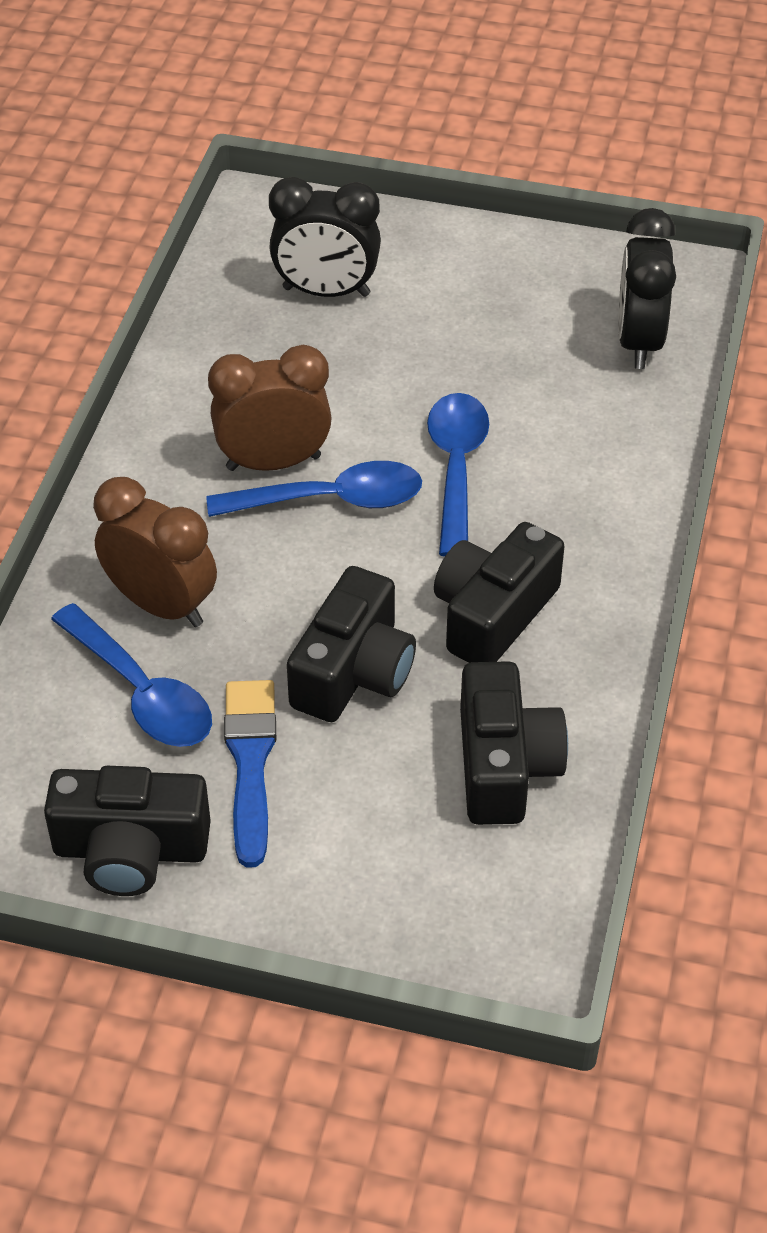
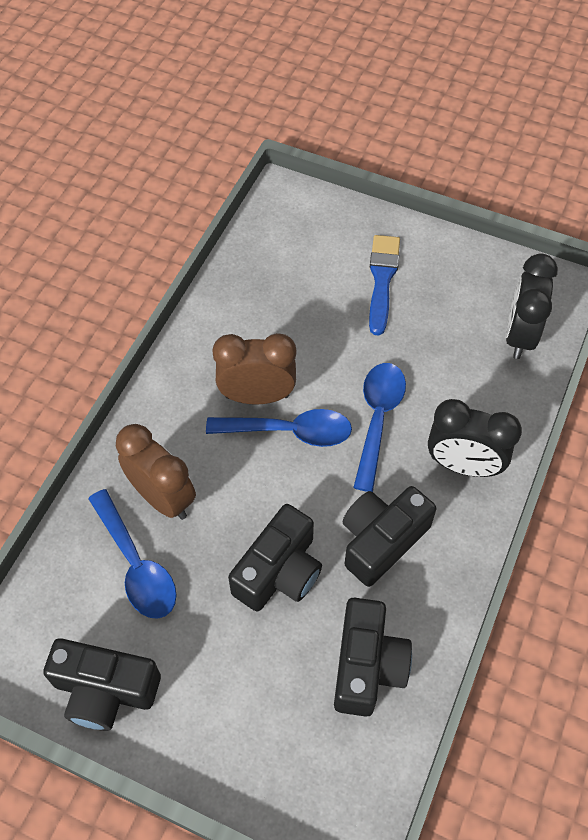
camera: 10 degrees right, 10 degrees up
blue brush [224,680,276,868] -> blue brush moved to [369,235,400,336]
black clock [269,177,381,297] -> black clock moved to [428,399,522,477]

